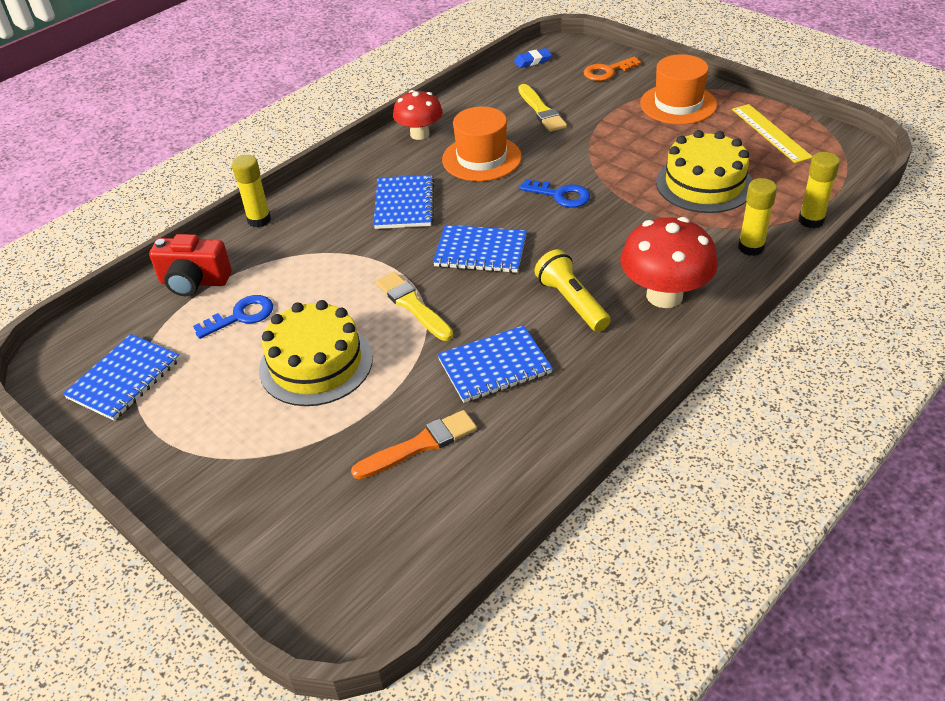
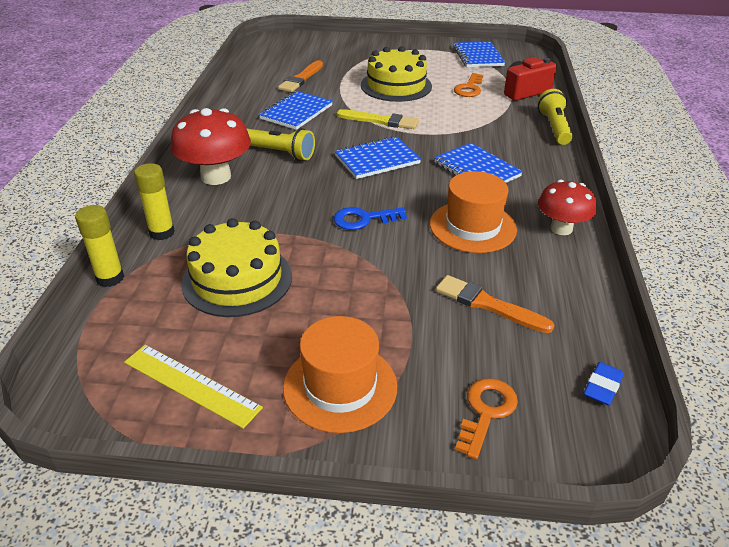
camera: 140 degrees right, 5 degrees down
blue key [193,295,273,339] -> orange key [454,73,483,97]
yellow glue stick [232,155,271,228] -> yellow flashlight [538,89,573,145]
yellow brush [518,84,567,132] -> orange brush [436,275,555,333]

